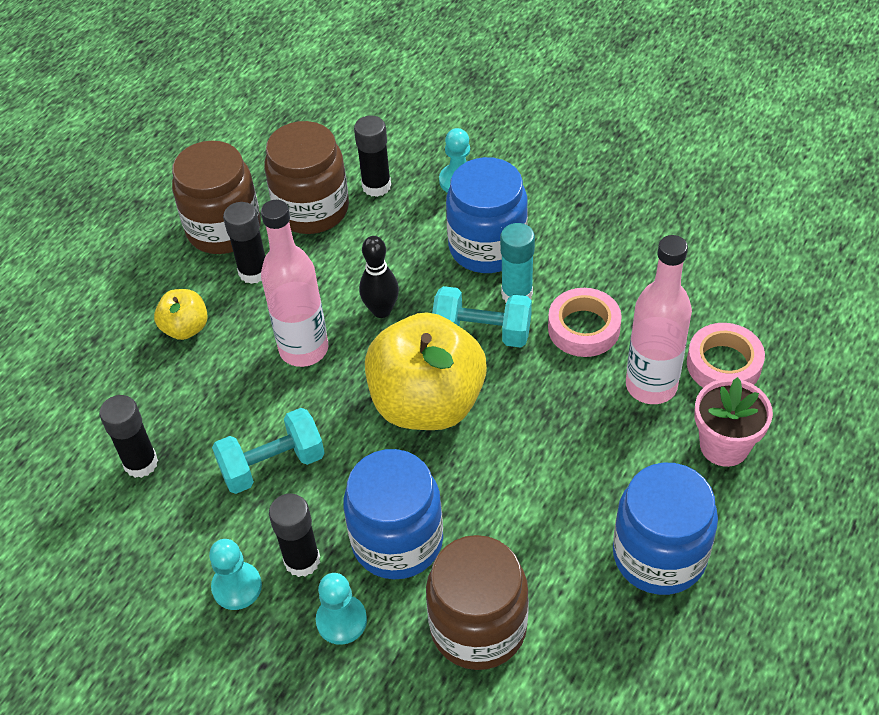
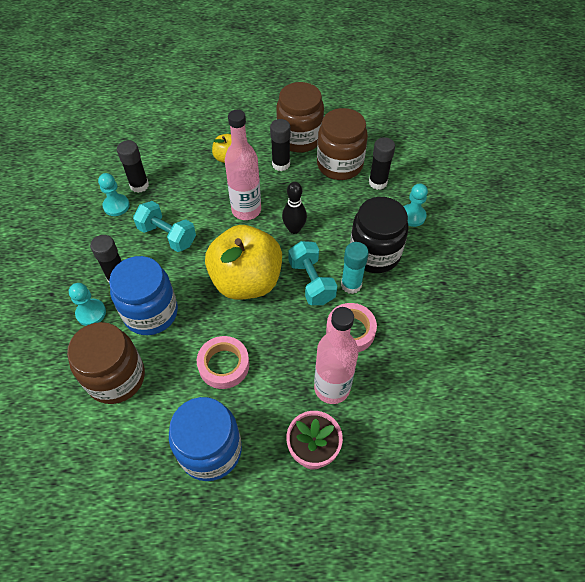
camera: 55 degrees right, 5 degrees up
turquoise pawn [209,539,262,610] -> turquoise pawn moved to [98,173,130,216]
blue jar [446,157,528,273] -> black jar [350,197,408,273]
pink tape [687,323,765,388] -> pink tape moved to [197,336,249,389]

